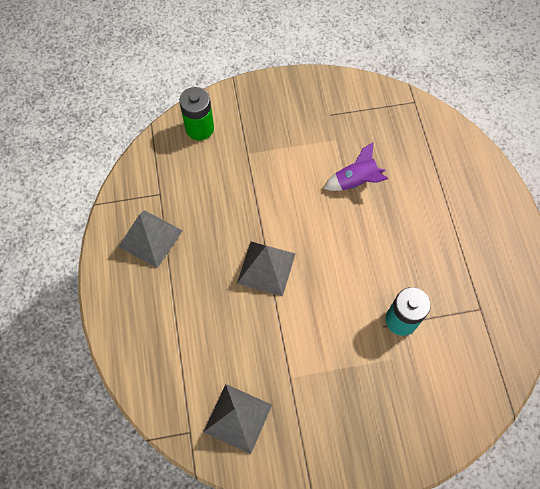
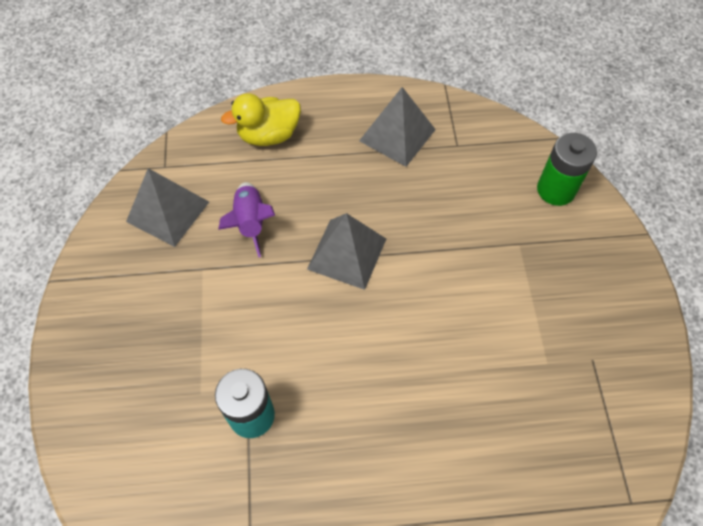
camera: 95 degrees right, 5 degrees down
purple rocket [323,142,388,191] -> purple rocket moved to [218,182,275,258]
none -> yellow duck [221,93,301,146]

